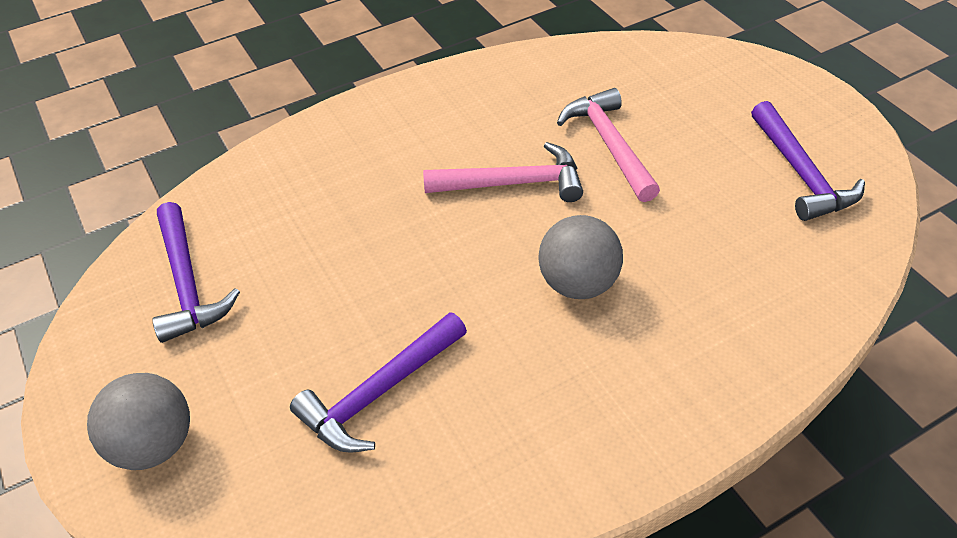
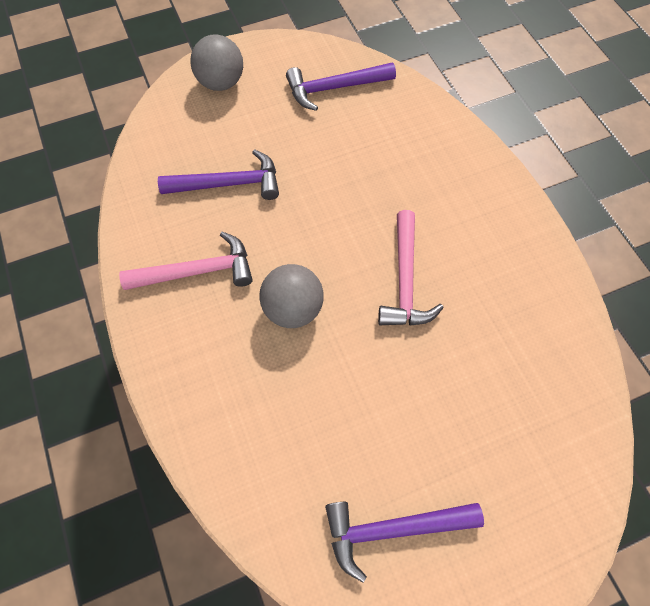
camera: 95 degrees right, 15 degrees up
purple hammer [290,312,467,453] -> purple hammer turned 120 degrees clockwise [158,149,279,200]
pink hammer [557,88,660,202] -> pink hammer moved to [119,232,253,290]

